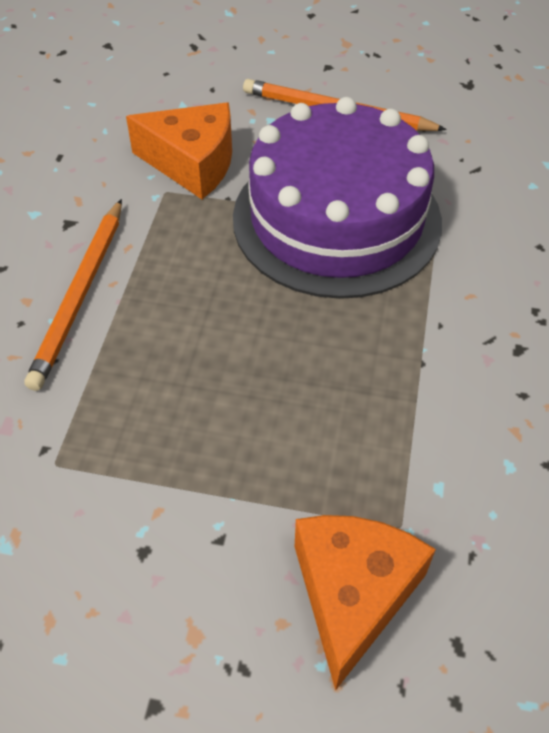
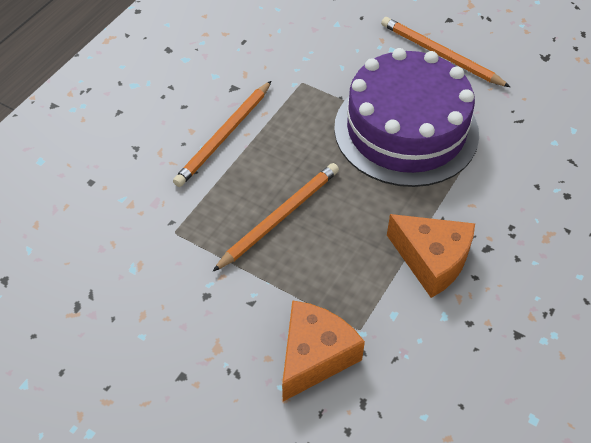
camera: 20 degrees right, 0 degrees up
orange cheese [126,102,232,199] -> orange cheese moved to [387,214,475,298]
none -> orange pencil [212,163,339,272]

